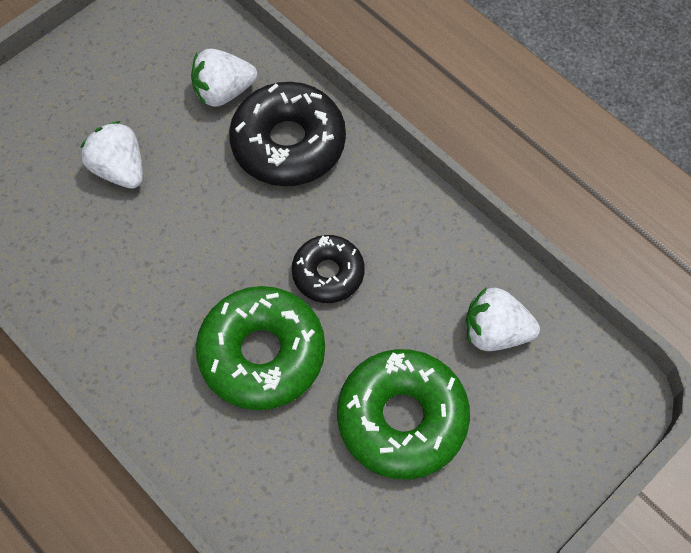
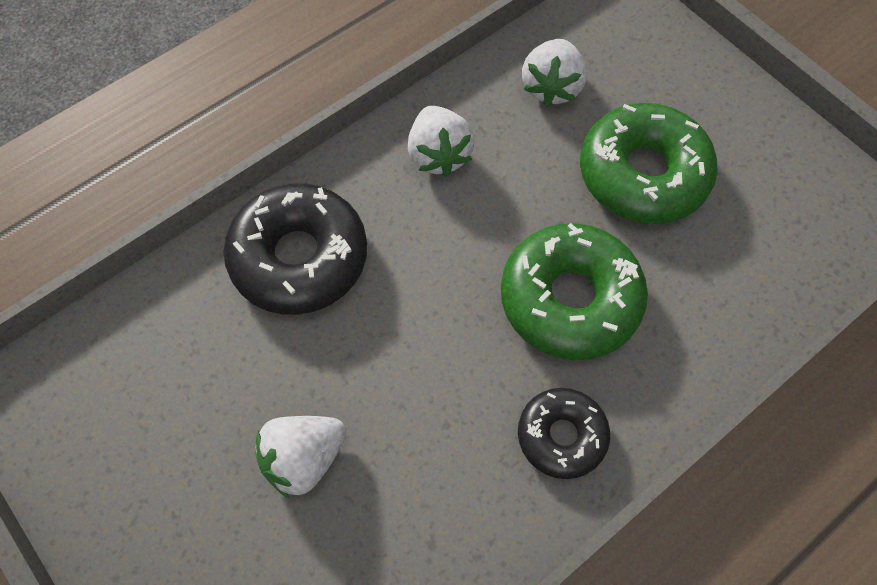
camera: 85 degrees left, 0 degrees up
white strawberry [191,49,257,107] -> white strawberry moved to [408,105,475,177]
black donut [292,235,365,303] -> black donut moved to [518,388,610,479]

